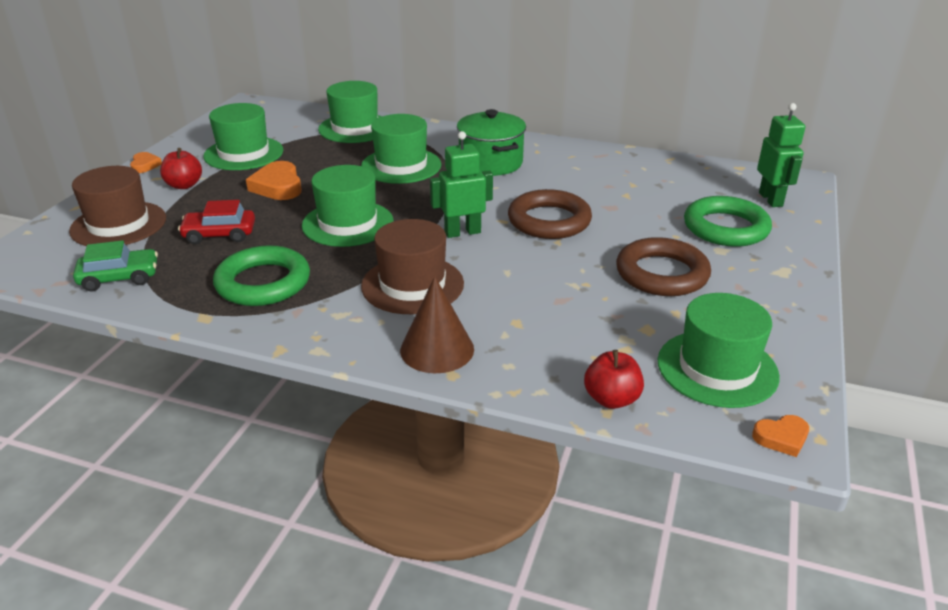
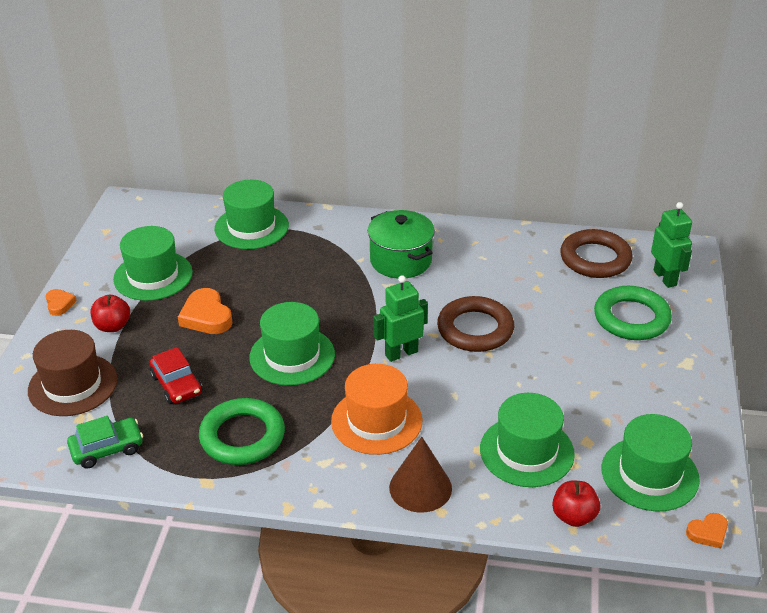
camera: 10 degrees left, 5 degrees up
red car [178,200,255,244] -> red car turned 105 degrees counterclockwise [150,347,203,404]
green hat [361,114,441,184] -> green hat moved to [480,393,575,487]
brown hat [361,219,464,314] -> orange hat [331,364,422,455]
brown ring [616,237,711,296] -> brown ring moved to [560,229,633,278]

